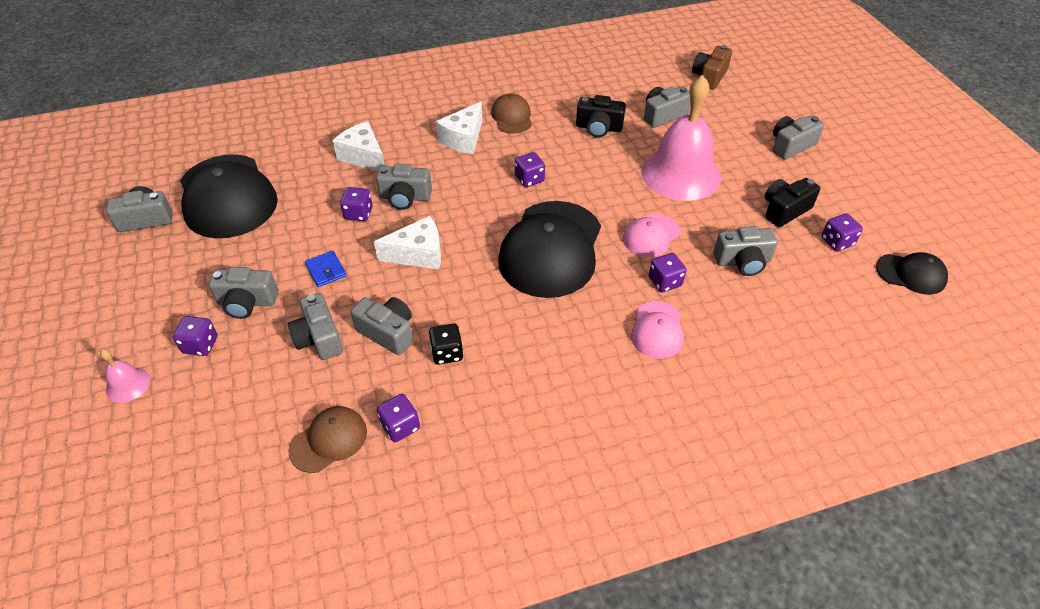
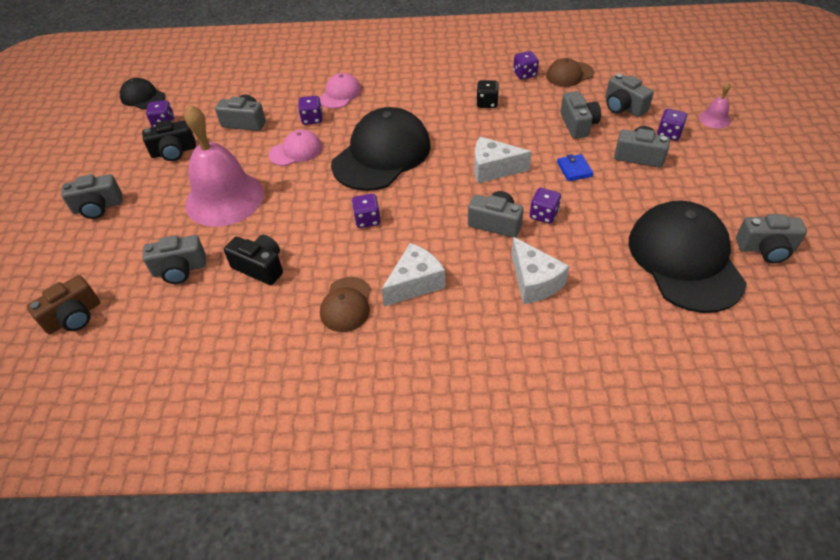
camera: 160 degrees left, 0 degrees up
grey camera [351,297,413,355] -> grey camera moved to [605,73,654,117]

